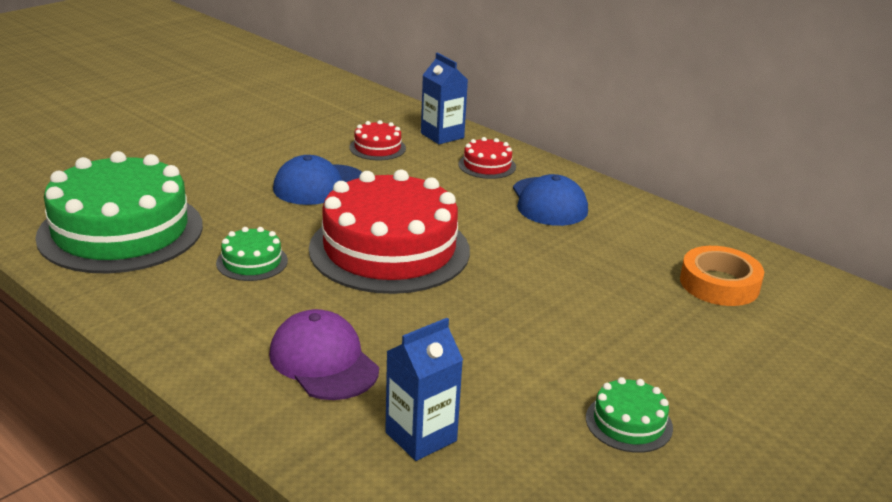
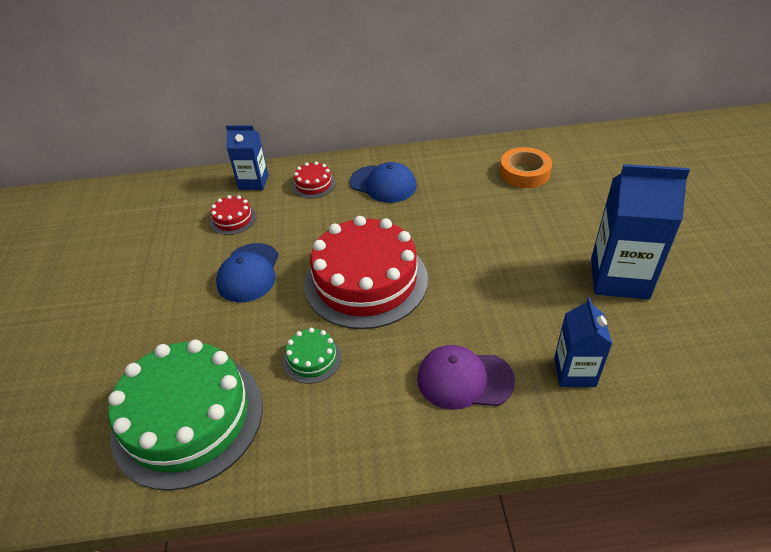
camera: 45 degrees left, 15 degrees up
green cake [586,377,673,453] -> blue carton [591,164,690,300]

